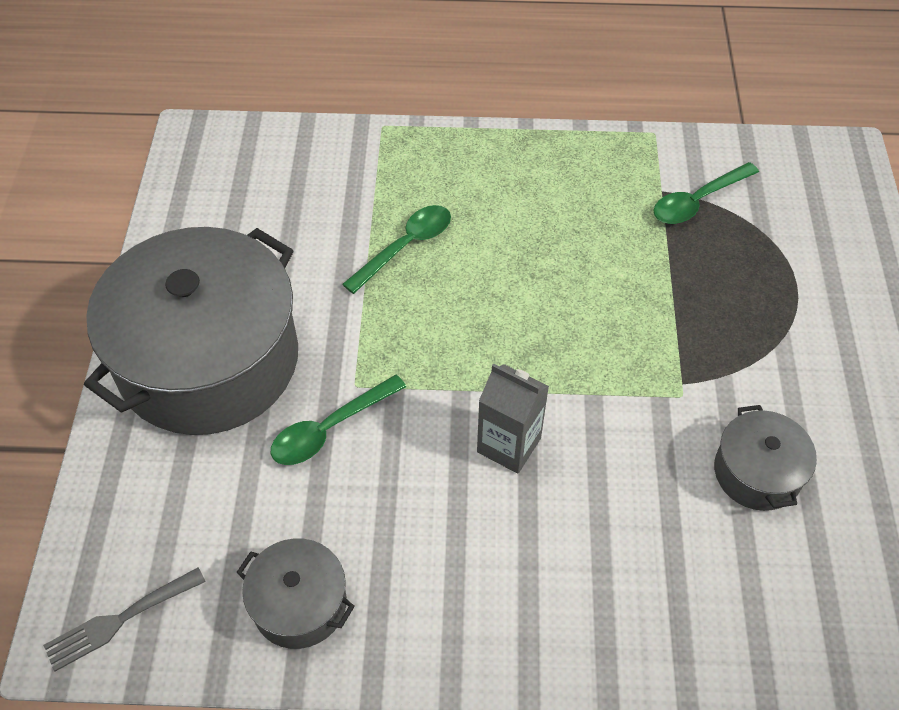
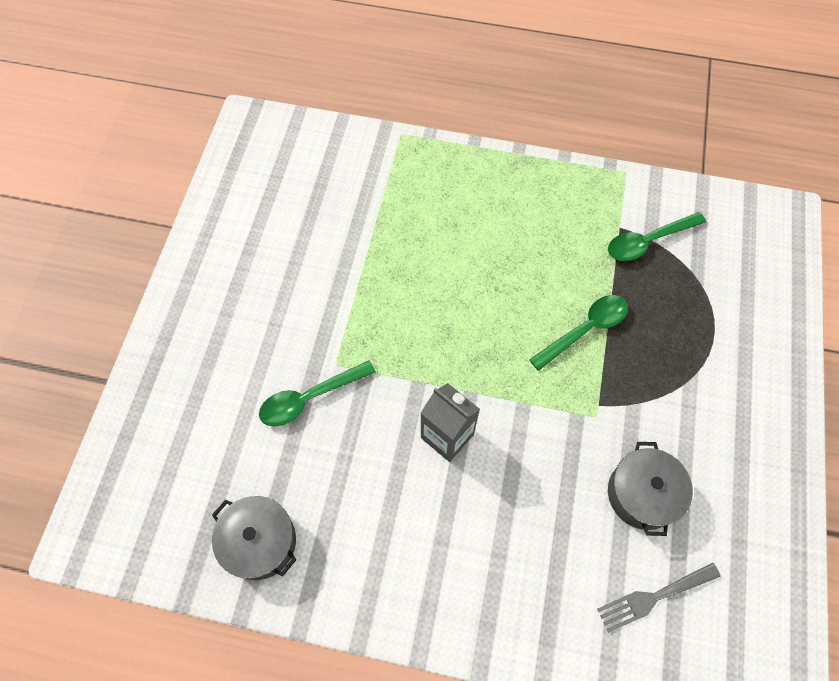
camera: 10 degrees right, 10 degrees up
grey fork [43,568,206,672] -> grey fork moved to [597,563,721,633]
grey pot [84,227,298,435] -> none
green spoon [342,205,451,294] -> green spoon moved to [529,295,628,371]

